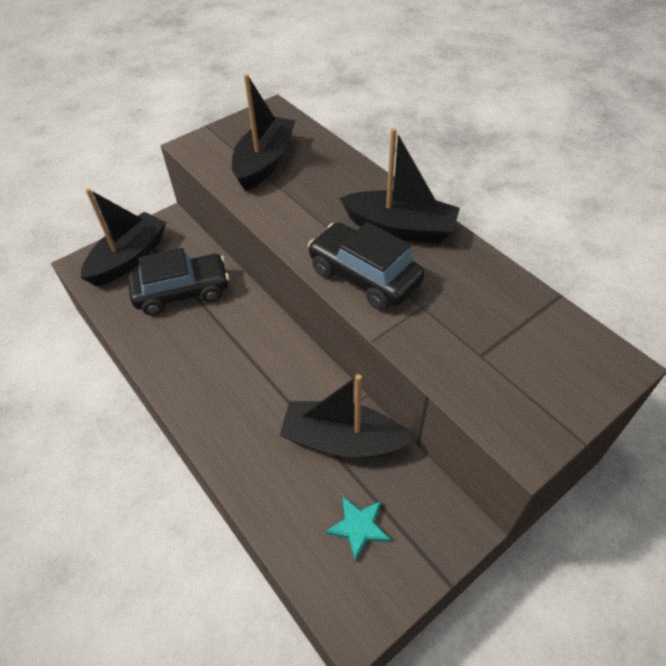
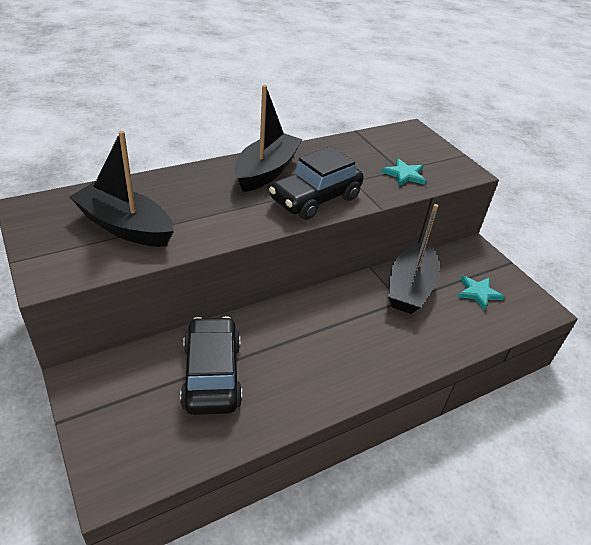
camera: 85 degrees left, 10 degrees down
black boat [81,188,166,286] -> none
none -> turquoise star [381,158,426,186]

